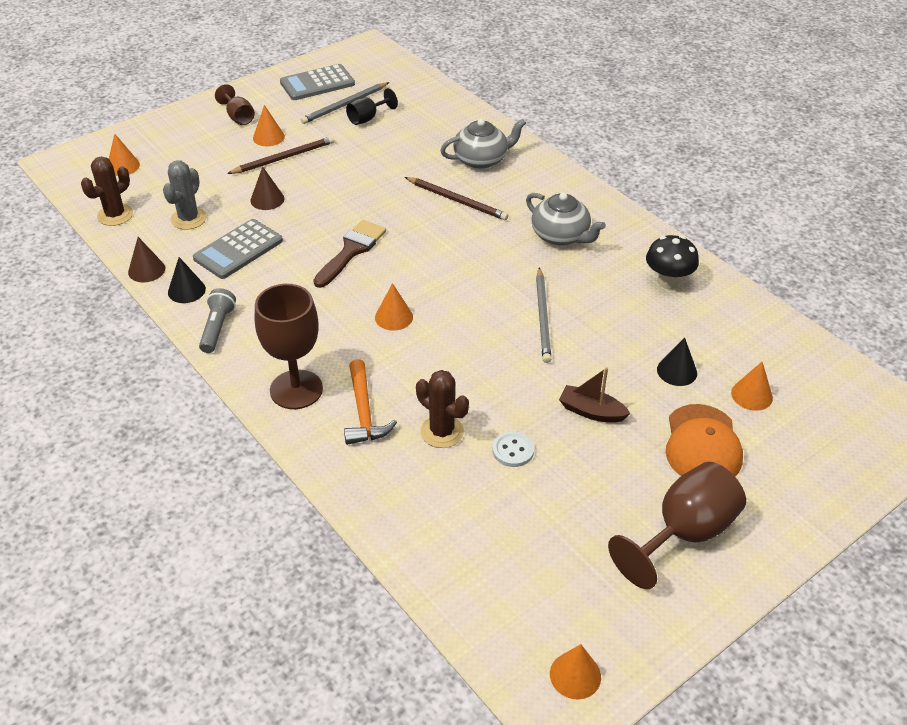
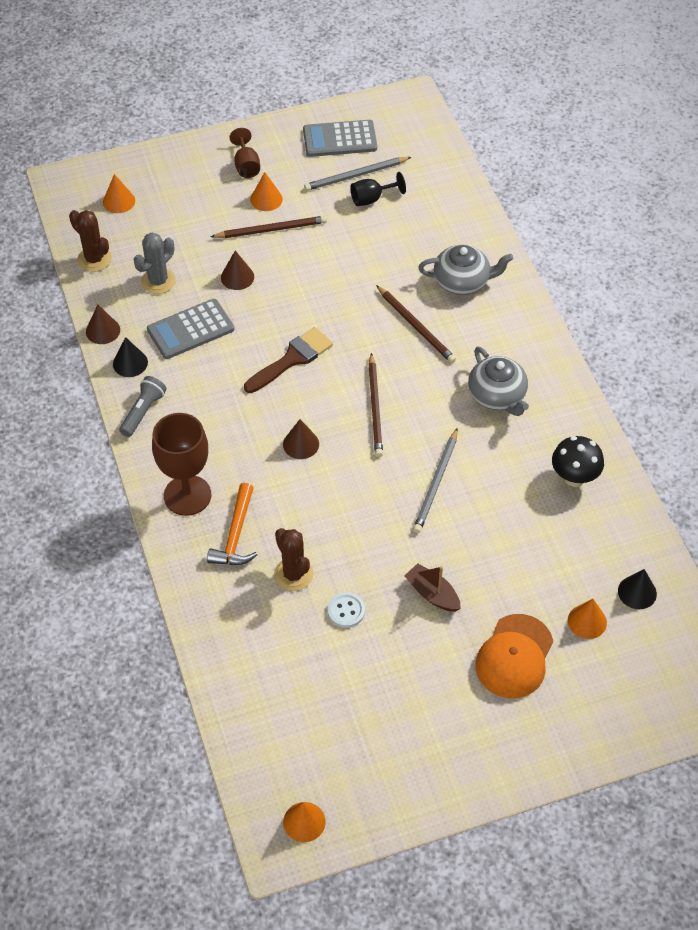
camera: 20 degrees right, 10 degrees up
brown cactus [81,157,133,226] -> brown cactus turned 75 degrees clockwise [69,210,112,272]
orange cone [375,283,413,331] -> brown cone [283,419,319,459]
brown goblet [608,462,746,589] -> none
black cone [657,337,697,386] -> black cone moved to [618,569,657,609]
none -> brown pencil [368,353,383,457]

